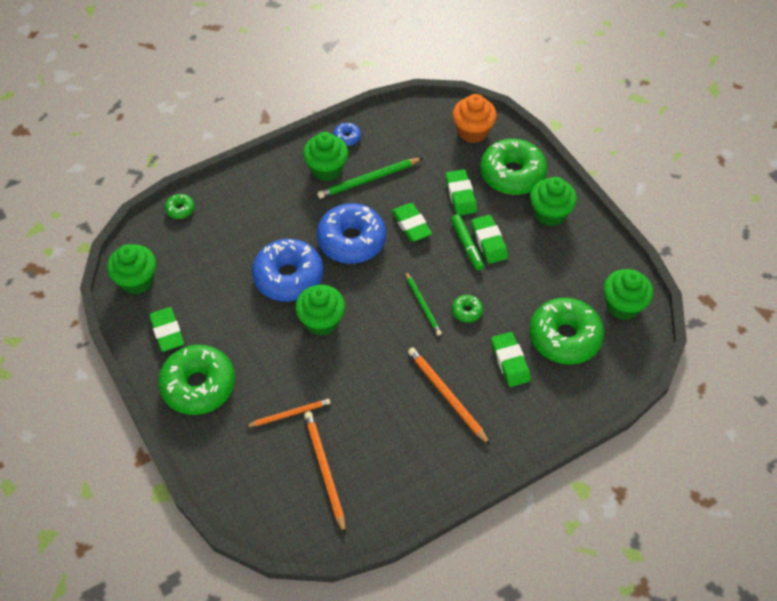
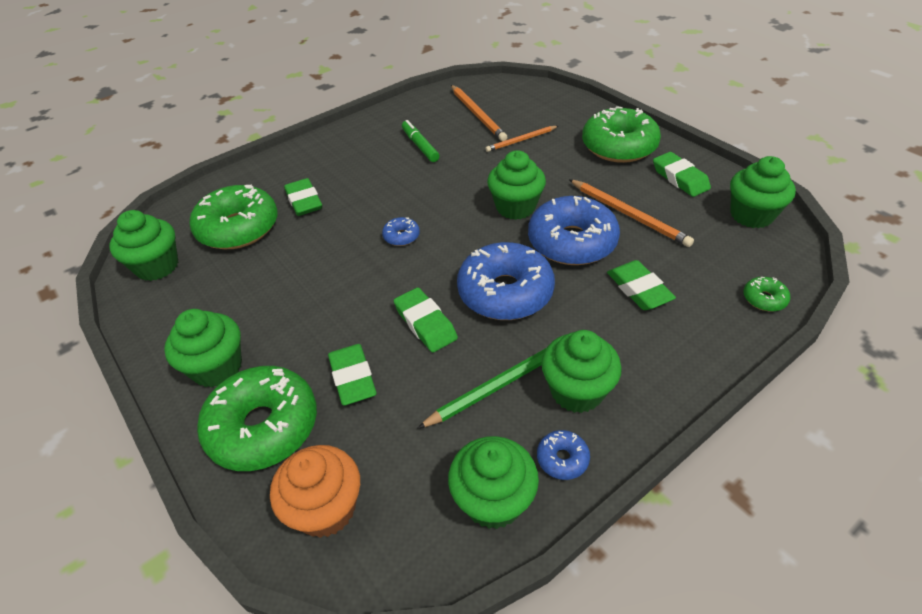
camera: 175 degrees right, 10 degrees down
green pencil [405,271,442,336] -> blue donut [382,217,420,246]
orange pencil [408,347,490,445] -> orange pencil moved to [569,179,694,247]
green marker [451,214,484,271] -> green marker moved to [402,120,439,162]
green donut [452,295,483,323] -> none
green eraser [471,215,508,264] -> green eraser moved to [607,260,676,310]
none -> green cupcake [448,436,539,529]

